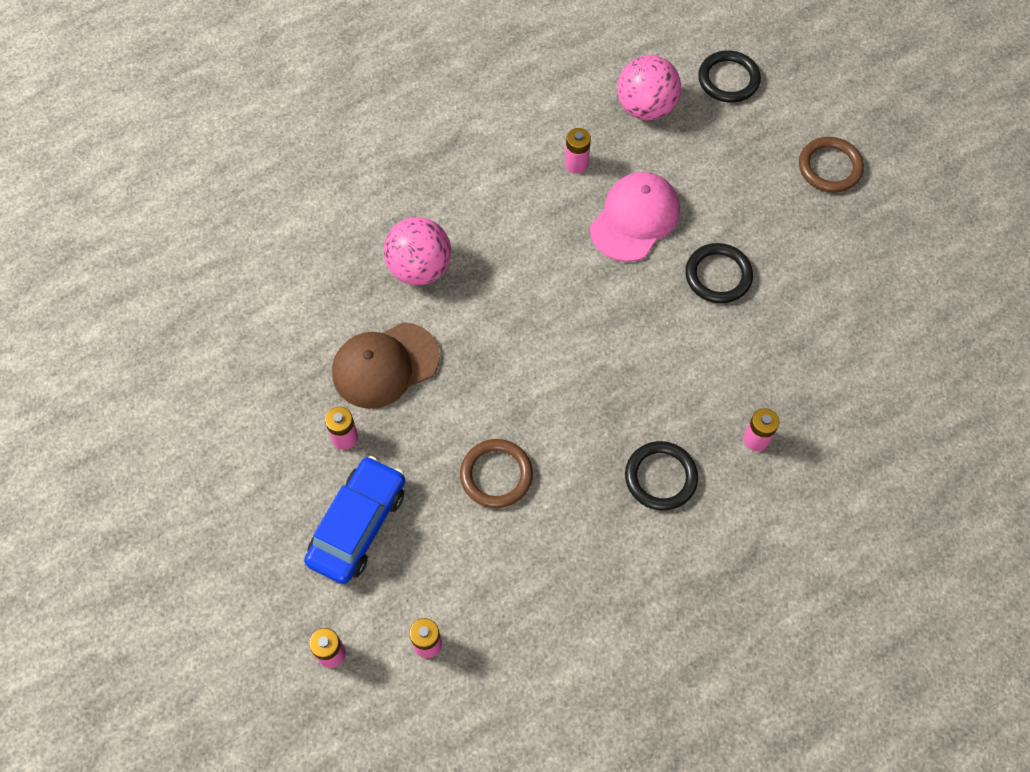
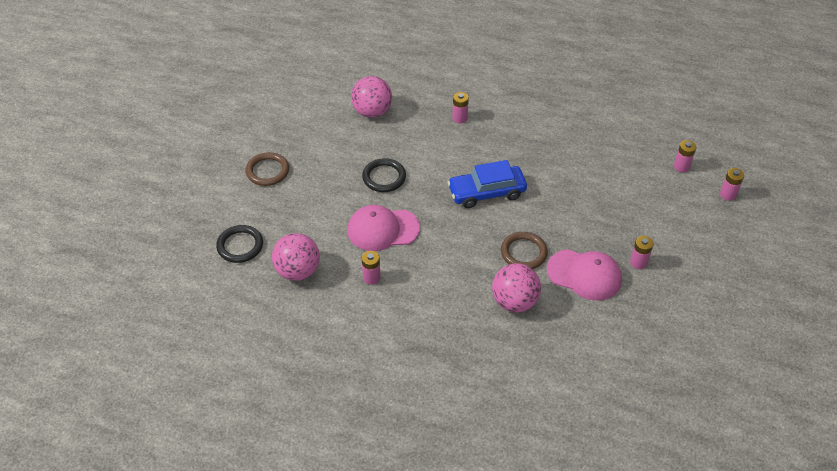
camera: 130 degrees left, 15 degrees down
blue car [304,456,405,584] -> blue car moved to [447,160,527,208]
brown cap [332,322,440,409] -> pink cap [547,249,622,300]
brown ring [460,439,533,508] -> brown ring moved to [501,232,548,269]
black ring [625,441,698,511] -> none
none -> pink ball [351,76,392,118]

